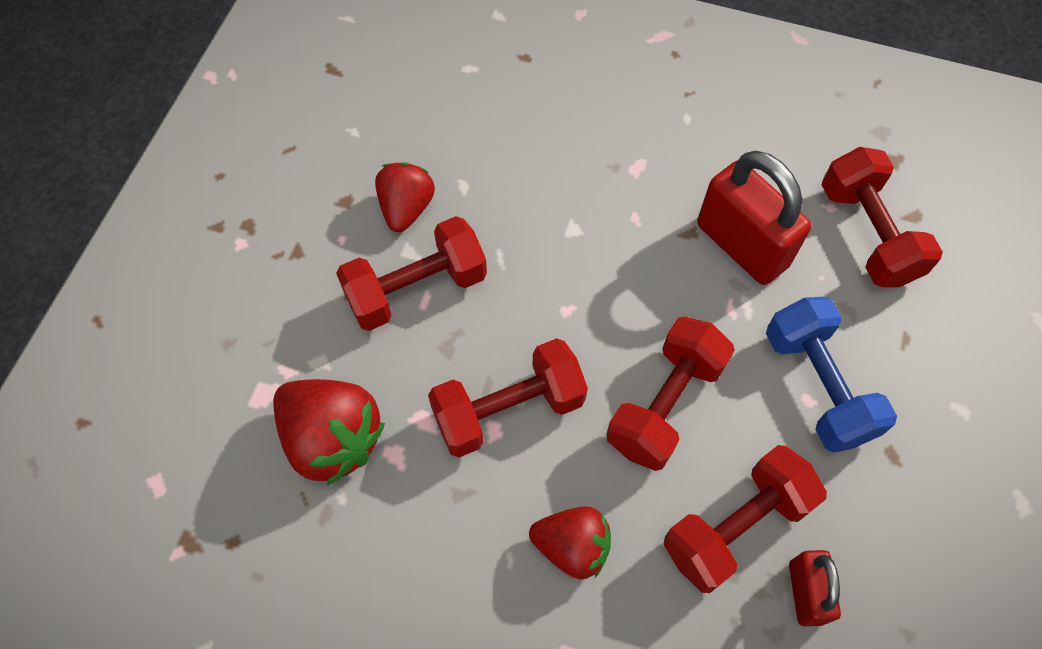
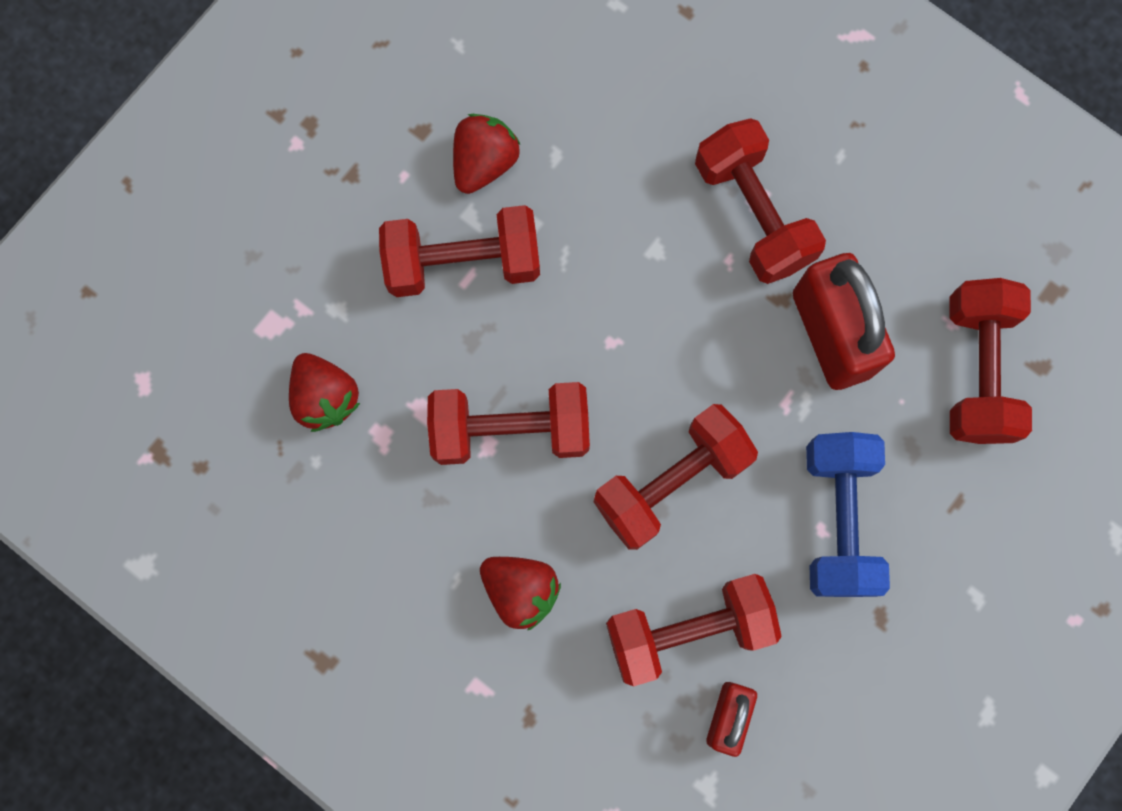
camera: 20 degrees right, 15 degrees up
red strawberry [273,379,385,486] -> red strawberry [289,353,360,432], size x0.66
none -> red dumbbell [695,118,826,284]

